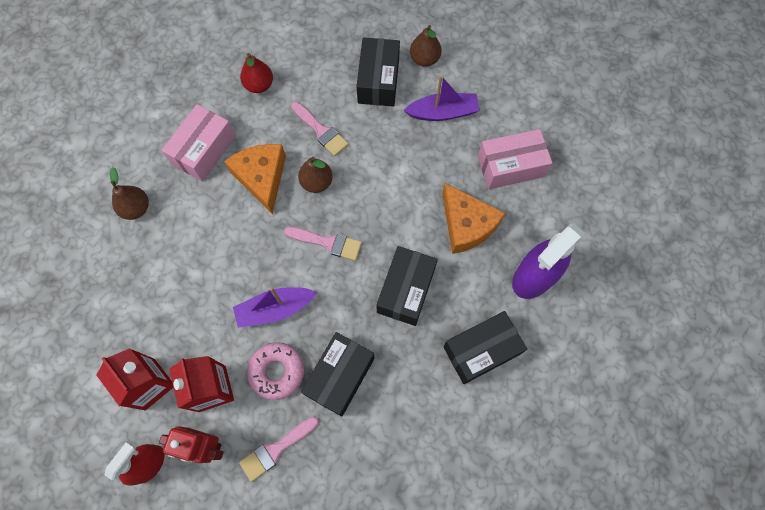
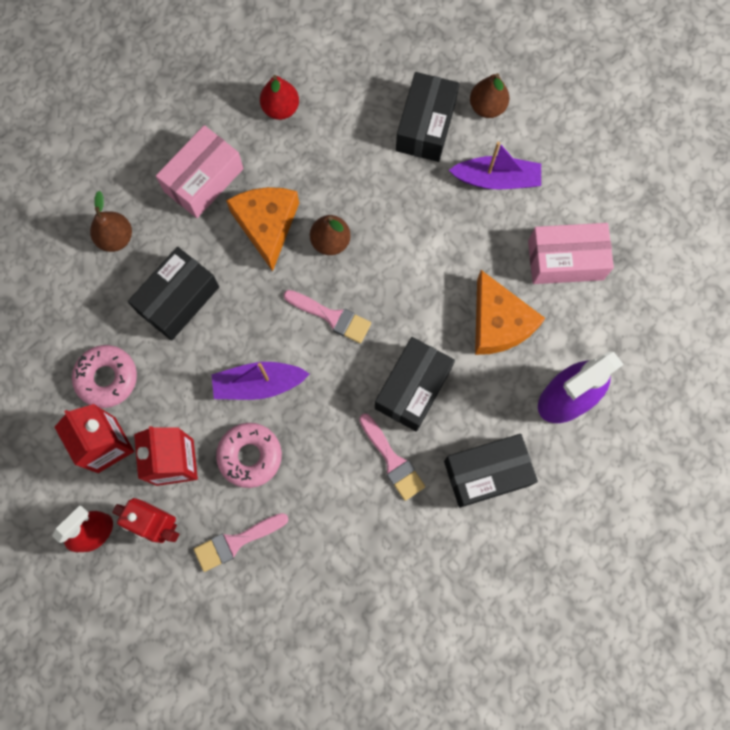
camera: 10 degrees right, 5 degrees up
pink brush [291,102,348,156] -> pink brush moved to [359,414,425,501]
black box [301,332,375,417] -> black box moved to [128,247,219,341]
none -> pink donut [72,345,137,408]

